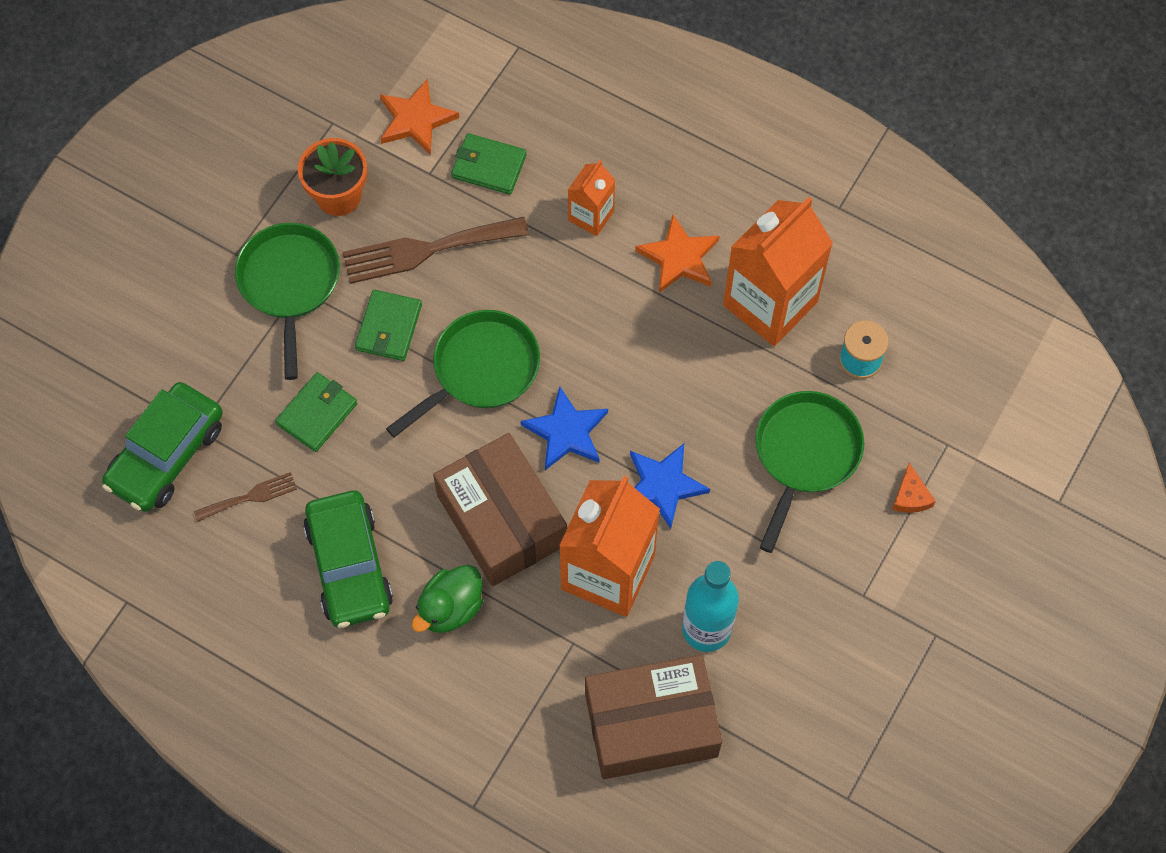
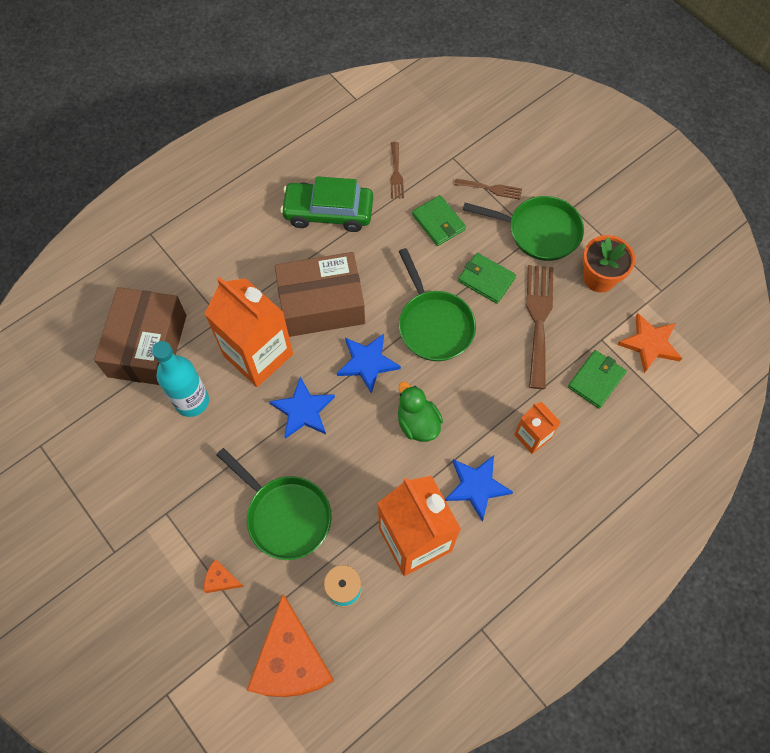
camera: 110 degrees right, 0 degrees up
green car [102,382,223,512] -> none
green duck [412,565,483,633] -> green duck moved to [398,382,443,442]
orange star [635,215,720,293] -> blue star [445,455,513,521]
none -> orange cheese [246,594,334,697]
none -> brown fork [454,179,522,200]

